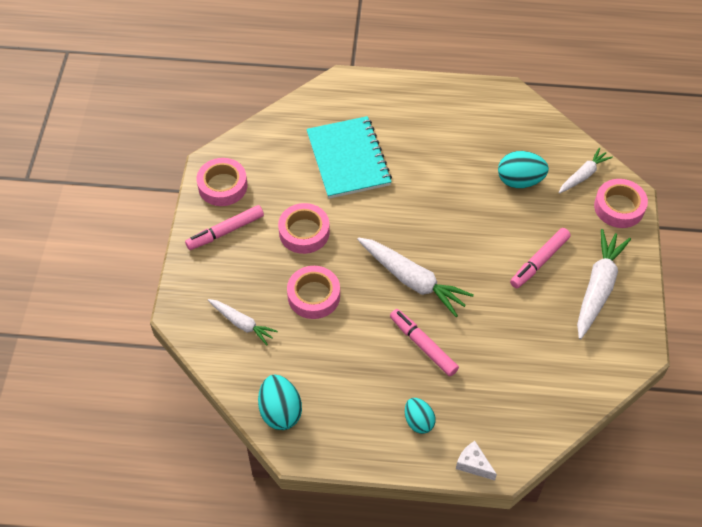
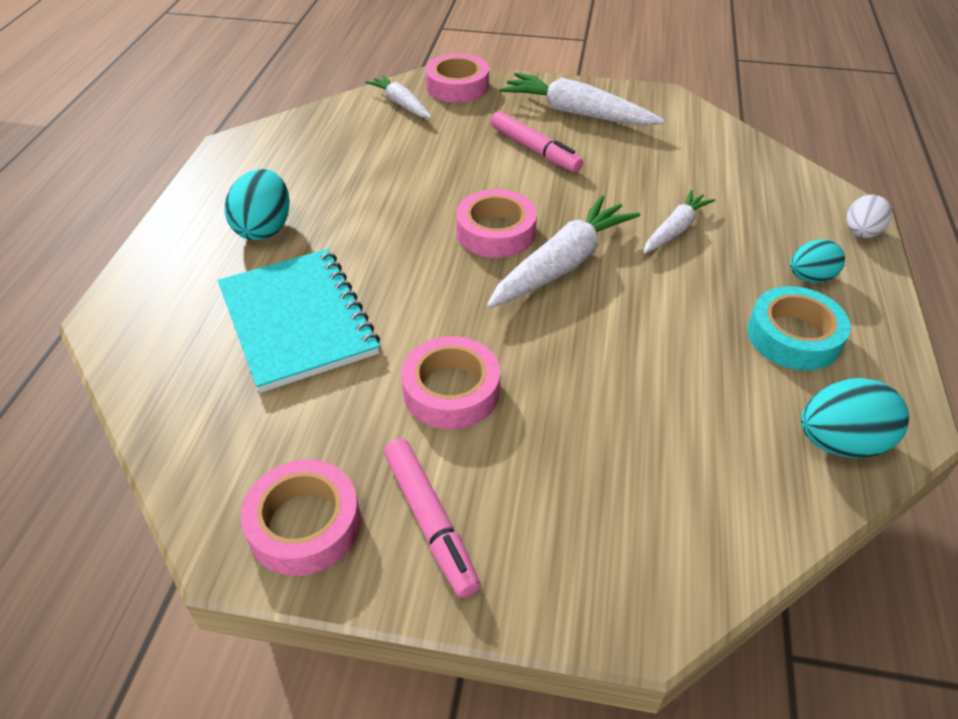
camera: 85 degrees left, 10 degrees down
white carrot [208,299,278,345] -> white carrot moved to [644,190,716,254]
pink tape [287,266,340,319] -> pink tape moved to [456,189,537,258]
turquoise notebook [306,116,392,199] -> turquoise notebook turned 75 degrees clockwise [218,249,380,393]
pink marker [390,309,459,376] -> none
white cheese [456,441,497,480] -> white egg [847,195,892,238]
turquoise egg [498,151,549,188] -> turquoise egg moved to [224,169,290,240]
none -> turquoise tape [747,286,851,370]

